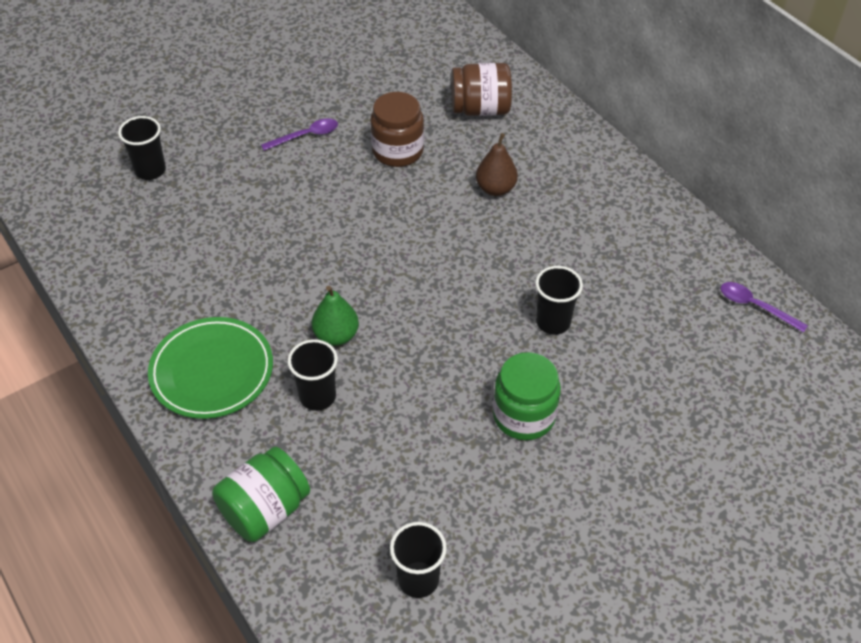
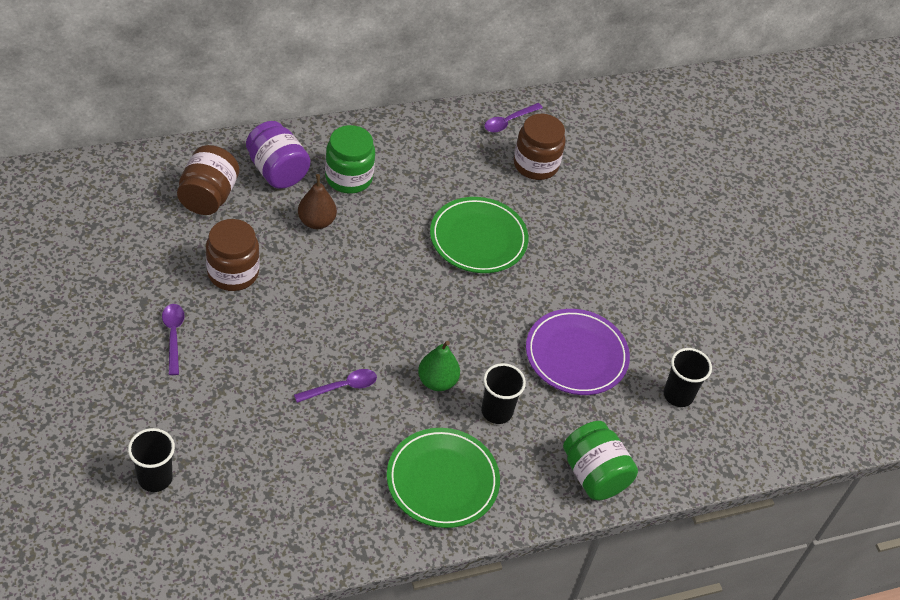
camera: 80 degrees left, 0 degrees up
green jar [493,352,561,440] -> green jar moved to [325,125,375,194]
black cup [535,266,583,335] -> green plate [430,197,528,273]
none -> purple jar [246,121,311,189]
none -> purple spoon [294,369,377,403]
none -> brown jar [514,114,566,180]
none -> purple plate [526,309,630,395]

